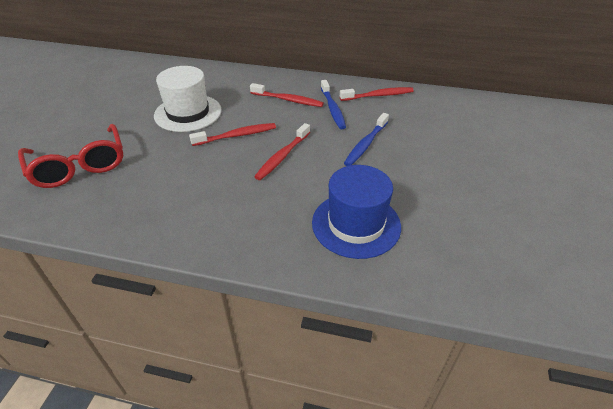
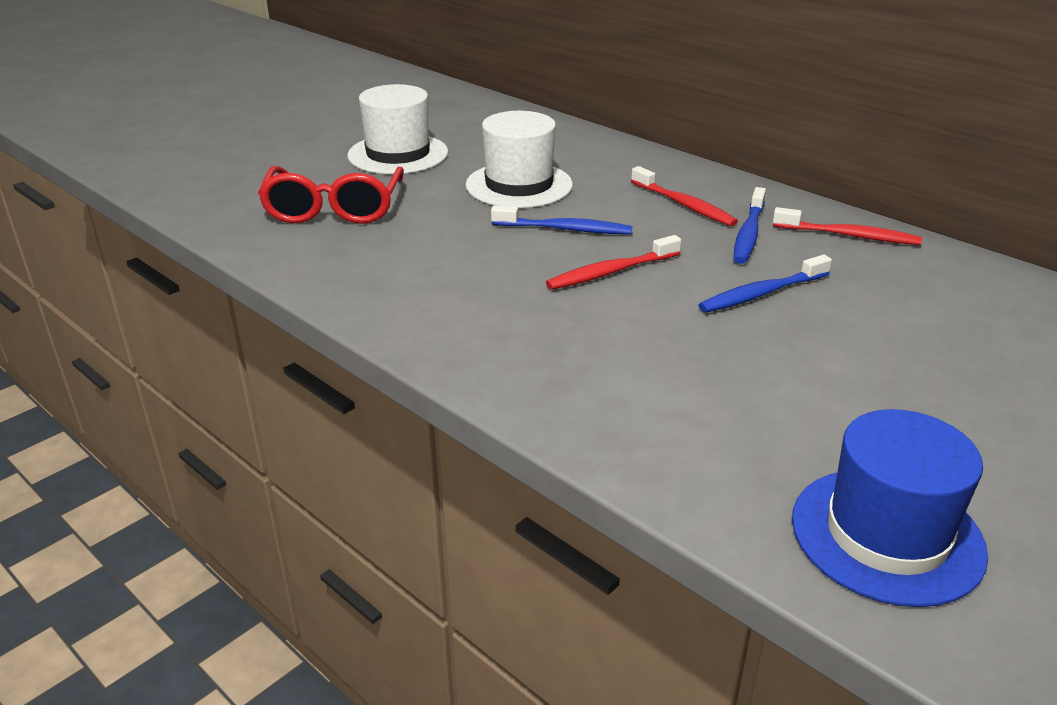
camera: 30 degrees right, 10 degrees down
red toothbrush [189,123,276,146] -> blue toothbrush [491,205,632,234]
blue hat [312,165,401,259] -> blue hat moved to [792,409,988,607]
none -> white hat [348,84,448,174]

